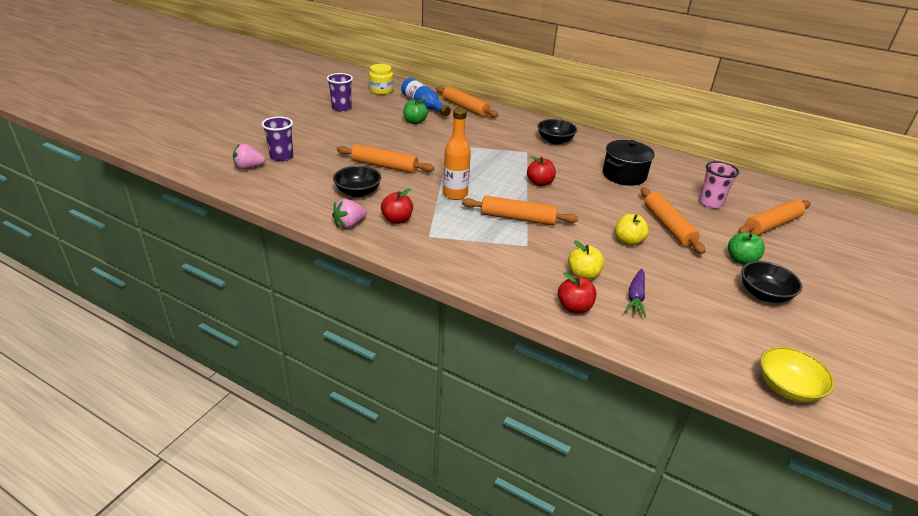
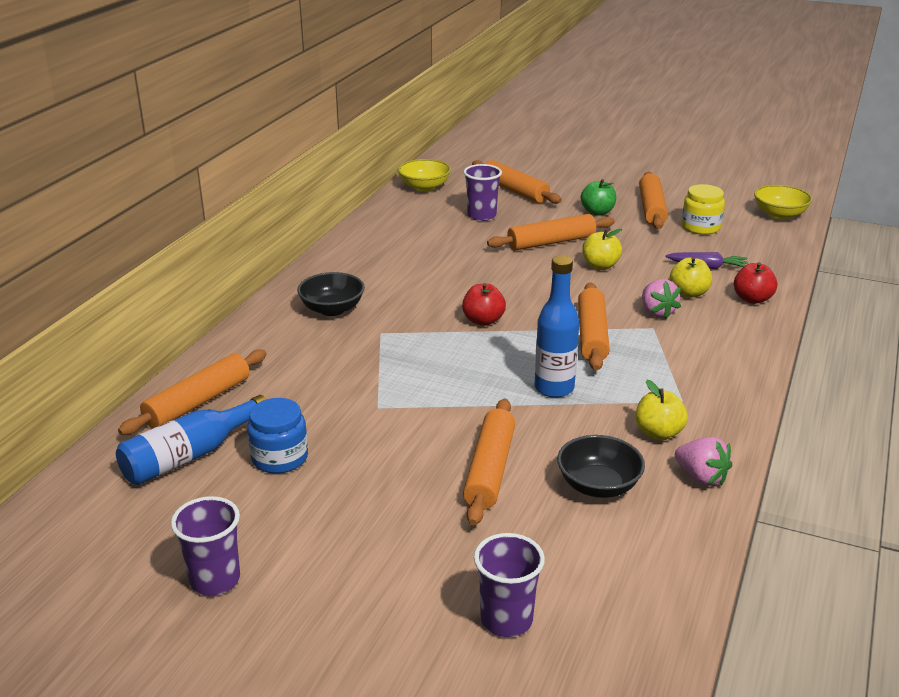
camera: 95 degrees left, 5 degrees down
pink strawberry [233,143,265,169] -> pink strawberry moved to [642,279,681,319]
yellow jar [369,64,393,95] -> yellow jar moved to [682,184,725,235]
red apple [381,188,413,224] -> yellow apple [635,380,688,441]
green apple [403,98,428,124] -> blue jar [247,398,308,474]
orange bottle [443,108,471,200] -> blue bottle [535,255,579,398]
black pot [603,140,655,186] -> none
pink cup [699,161,739,209] -> purple cup [463,164,502,221]
black bowl [741,261,803,303] -> orange rolling pin [639,172,668,229]
none -> yellow bowl [398,159,451,192]

